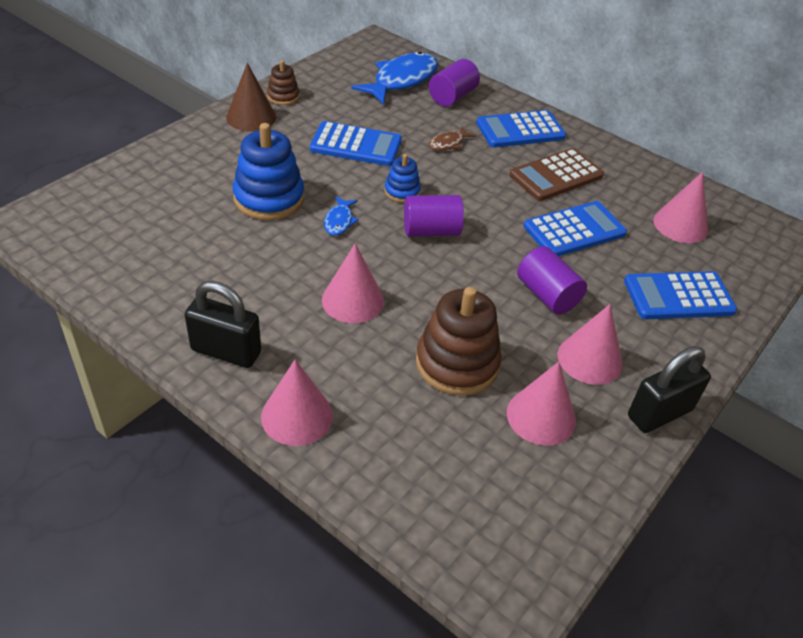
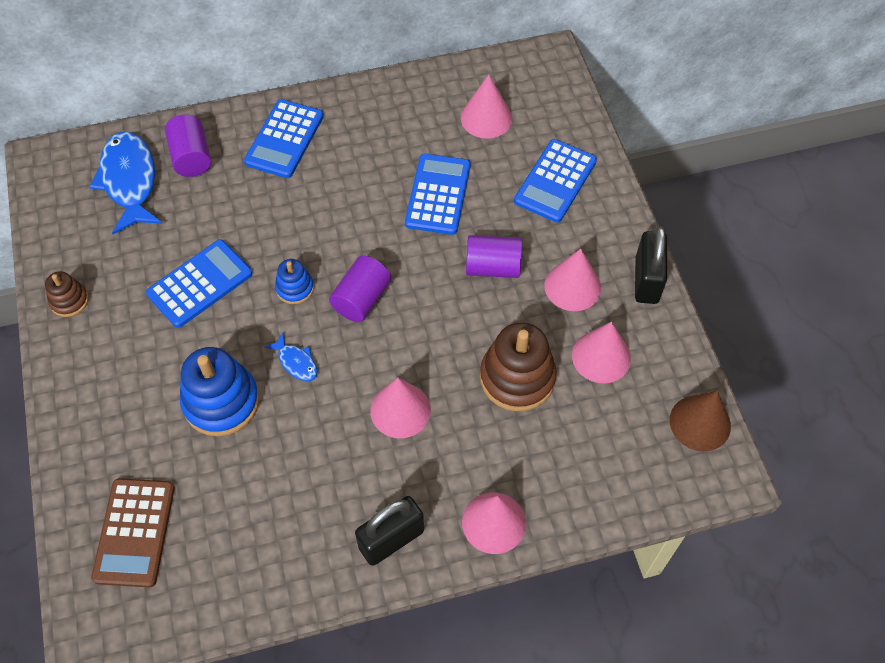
camera: 50 degrees left, 15 degrees up
brown cone [226,63,276,132] -> brown cone moved to [670,391,731,452]
brown fish [429,126,476,151] -> none
brown calculator [509,148,604,201] -> brown calculator moved to [91,478,175,588]

